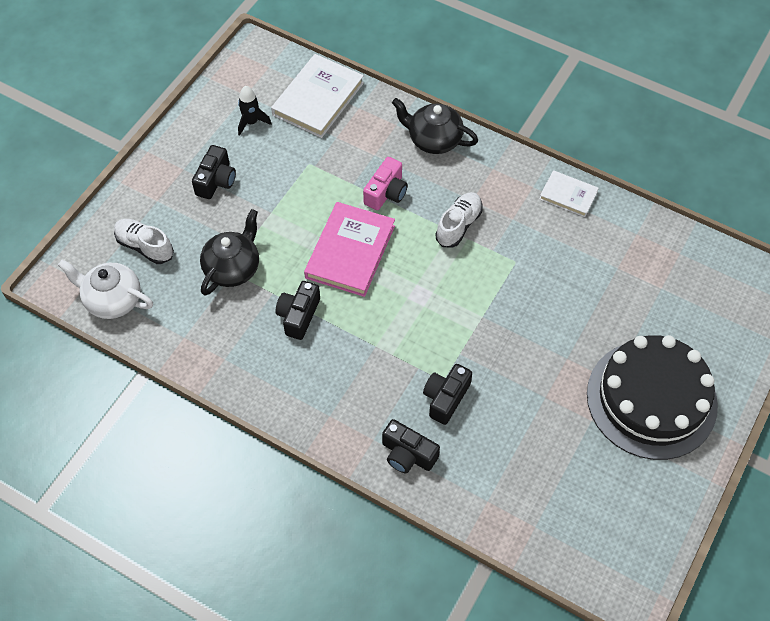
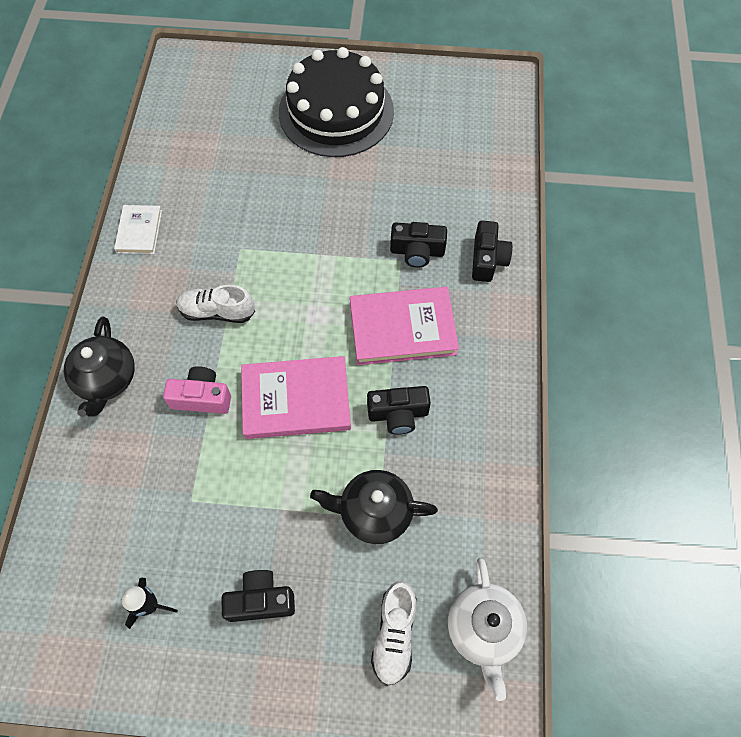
camera: 115 degrees left, 5 degrees up
white book [271,54,364,138] -> none
none -> pink book [350,287,459,365]

